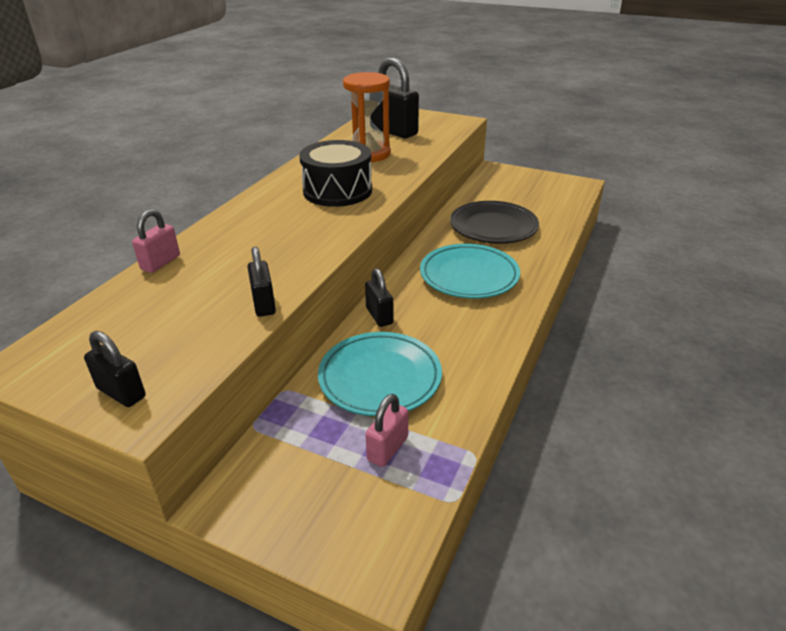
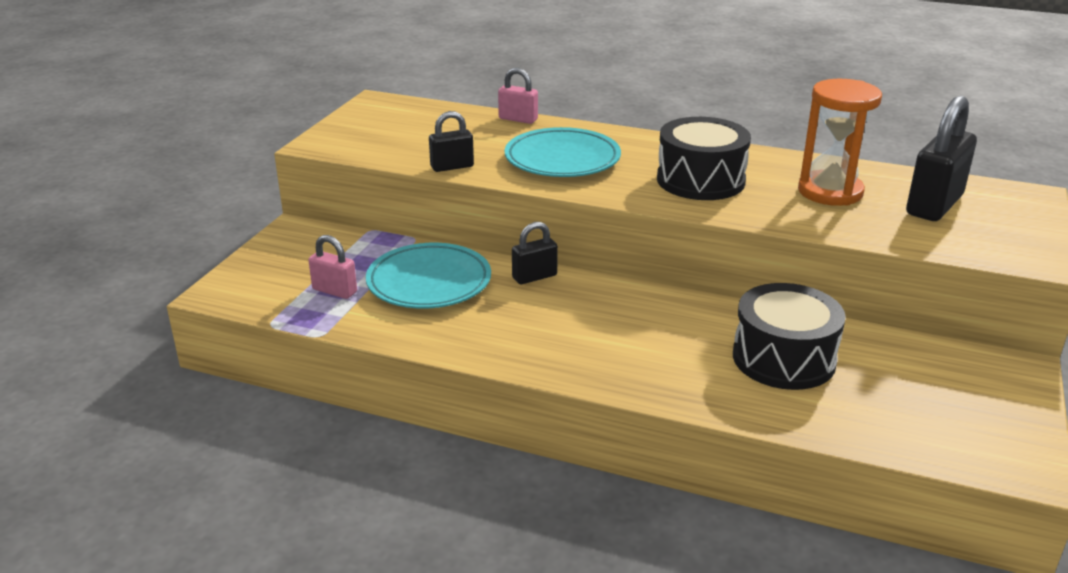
camera: 85 degrees right, 5 degrees down
black padlock [84,331,146,407] -> none
turquoise plate [420,244,520,298] -> turquoise plate moved to [505,127,621,177]
black plate [450,201,539,244] -> black drum [733,283,846,390]

